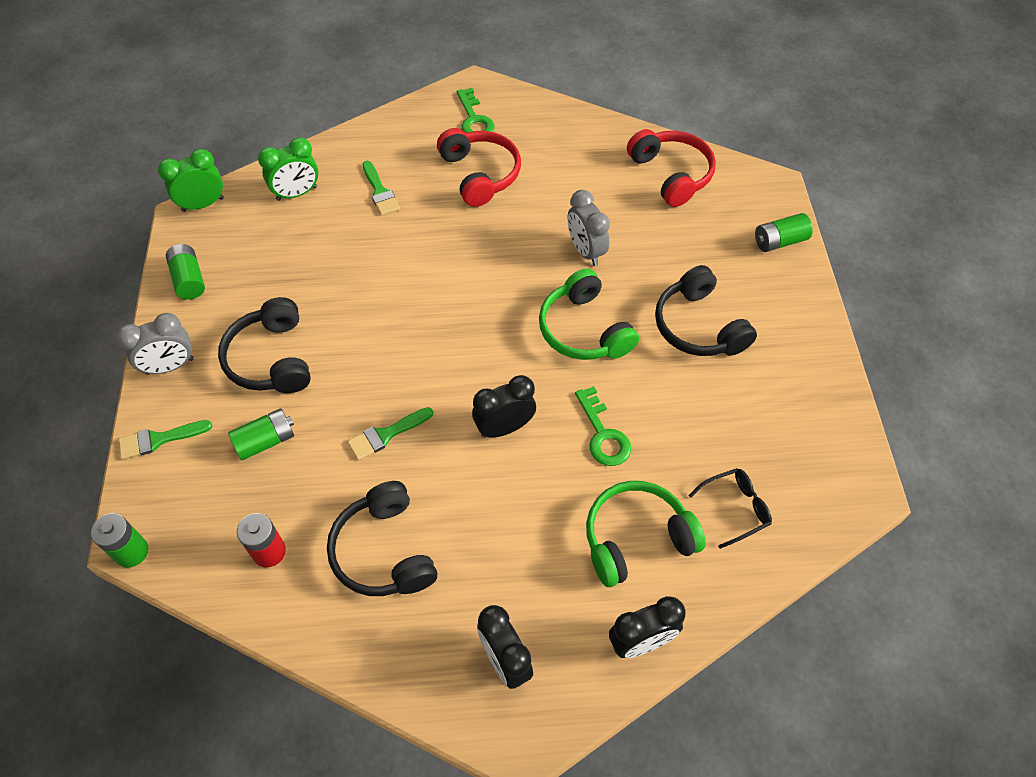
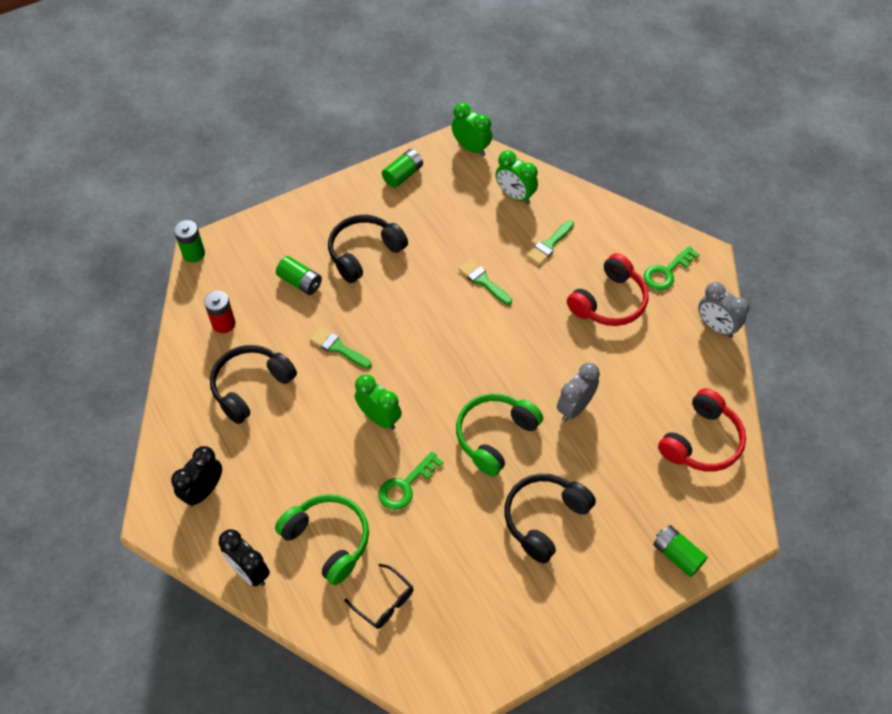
camera: 65 degrees right, 0 degrees up
grey clock [116,313,194,375] -> grey clock moved to [698,282,749,338]
green brush [119,420,212,460] -> green brush moved to [458,259,512,305]
black clock [472,375,536,438] -> green clock [355,374,402,430]

